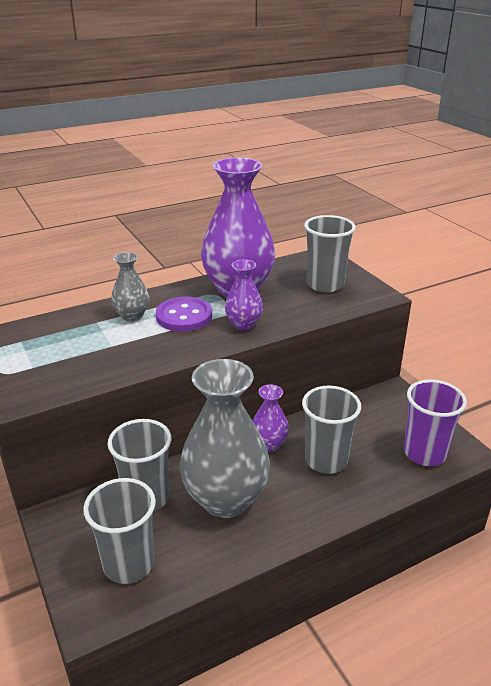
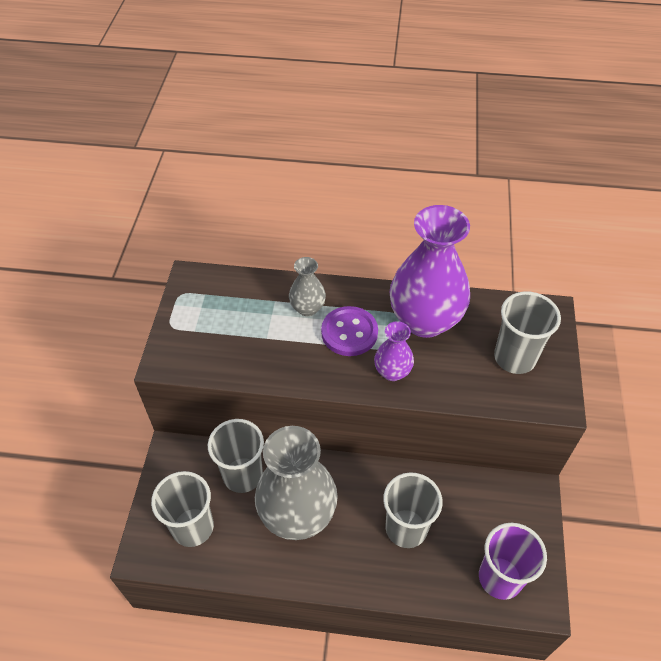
camera: 35 degrees right, 20 degrees up
purple vase [253,384,289,452] -> none

